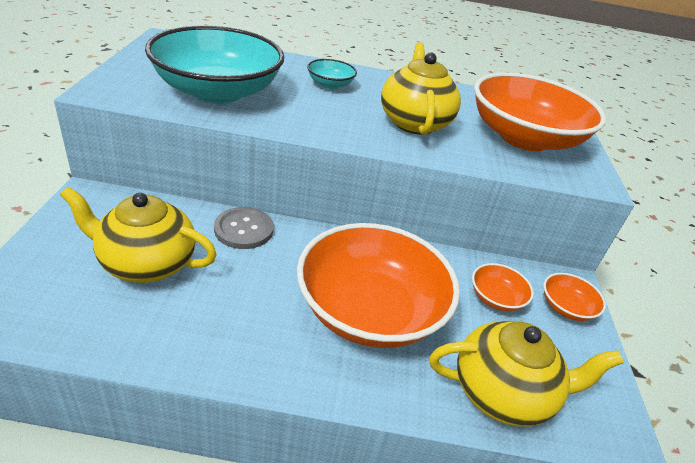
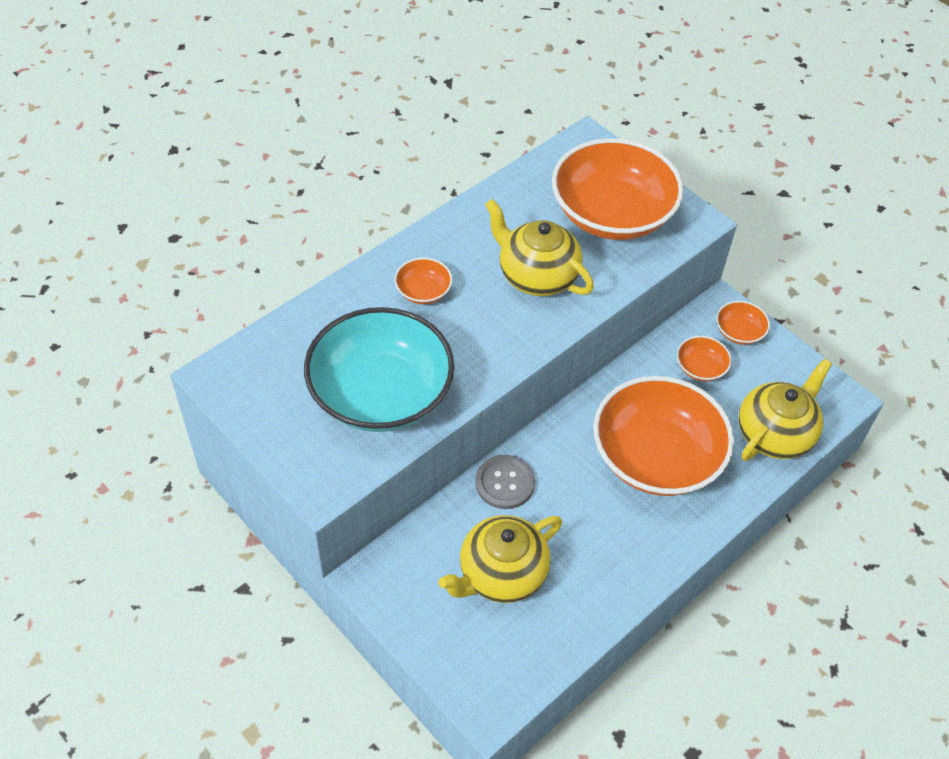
camera: 45 degrees left, 15 degrees up
turquoise bowl [307,59,357,89] -> orange bowl [394,257,453,304]

